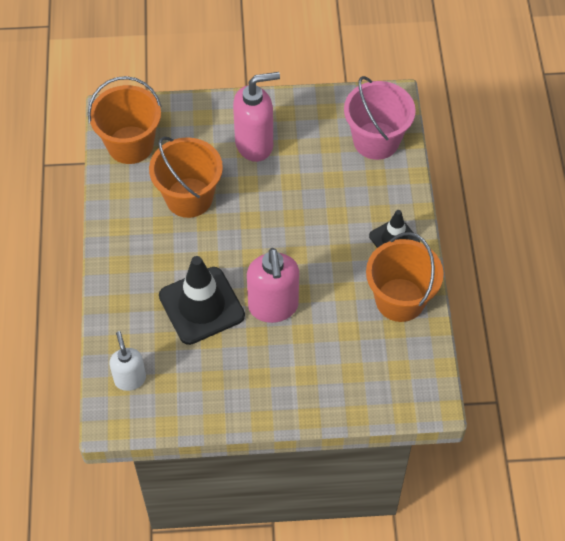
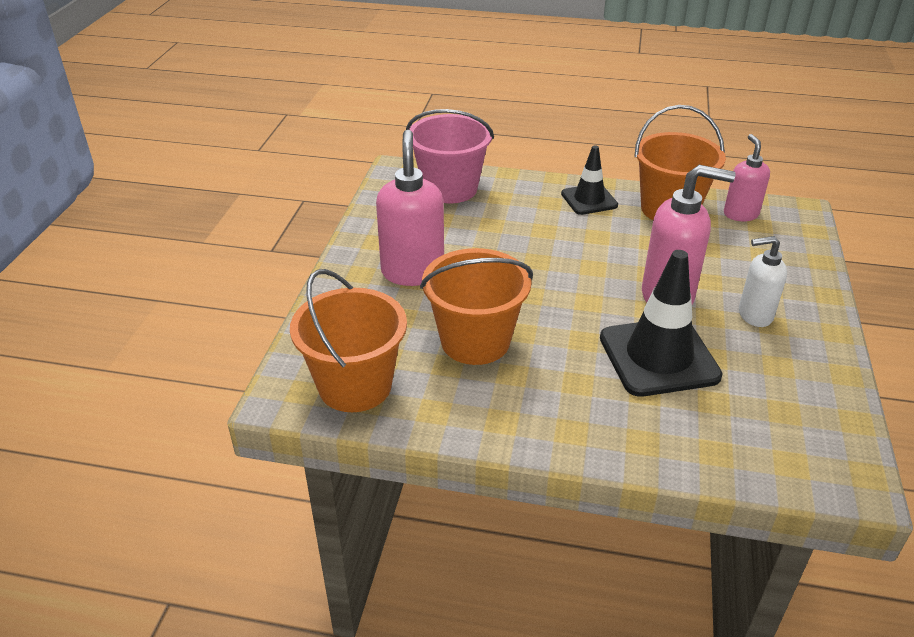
camera: 75 degrees left, 20 degrees down
white soap dispenser [109,331,146,391] -> white soap dispenser moved to [739,236,787,327]
none -> pink soap dispenser [724,134,770,221]

